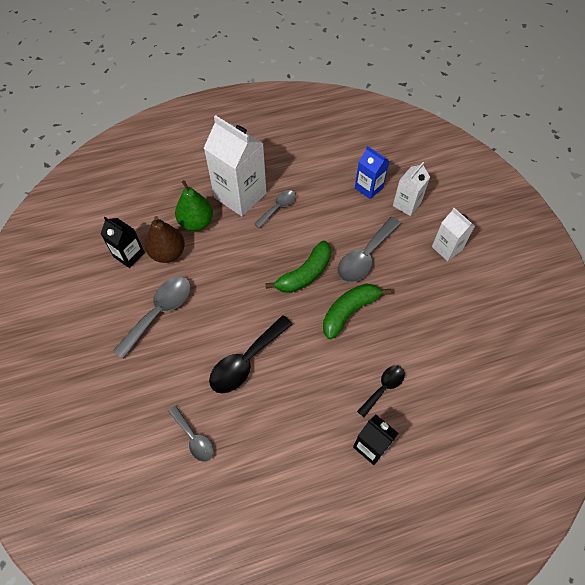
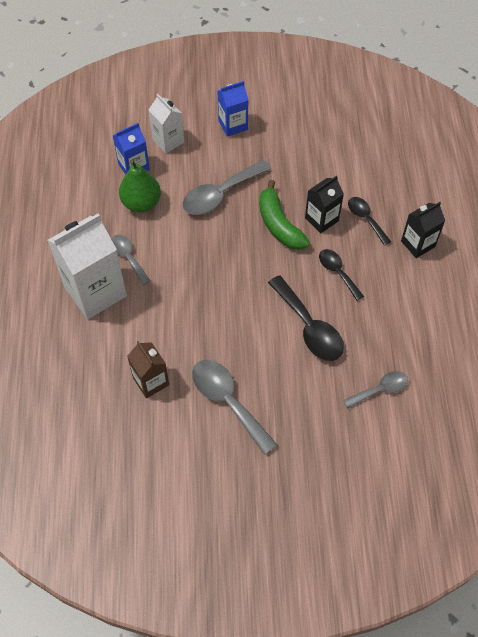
camera: 75 degrees left, 0 degrees up
black carton [100,217,145,268] -> black carton moved to [305,176,344,233]
brown pear [145,216,185,263] -> brown carton [127,341,169,398]
green pear [175,180,213,231] -> green pear moved to [119,160,161,212]
green banana [265,240,331,293] -> none
grey spoon [338,217,401,283] -> grey spoon turned 90 degrees clockwise [183,160,271,215]
white carton [432,208,475,261] -> blue carton [217,81,248,137]
none -> black spoon [319,249,364,301]

